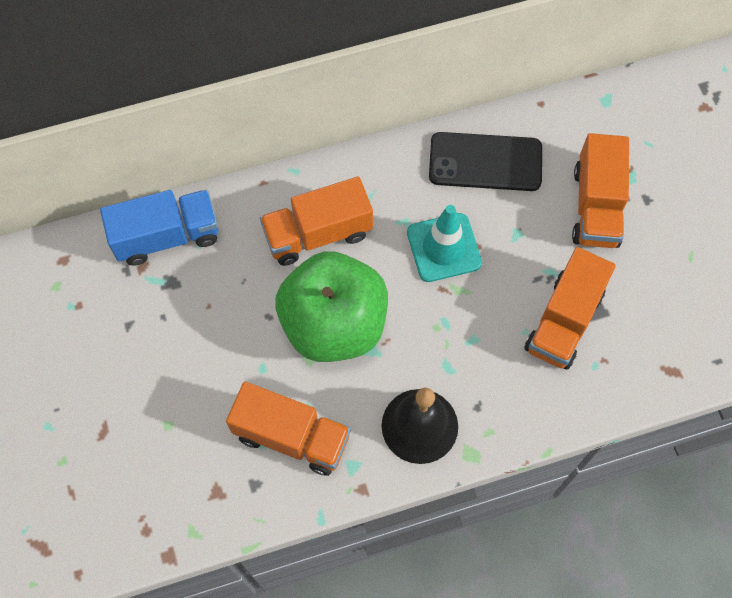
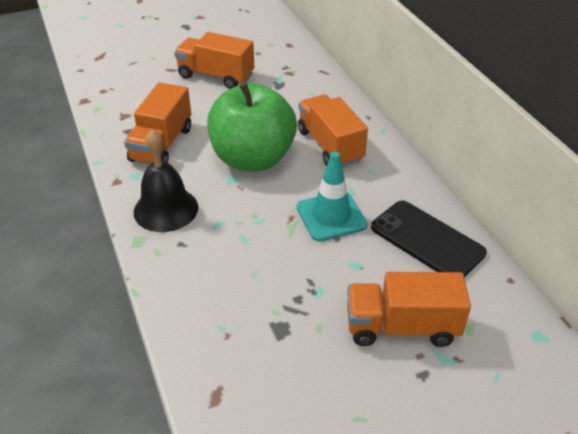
camera: 85 degrees right, 25 degrees down
blue truck [100,190,218,266] -> none
black phone [429,132,542,191] -> black phone turned 45 degrees counterclockwise [371,201,487,277]
orange truck [524,247,616,370] -> orange truck moved to [174,32,254,89]

